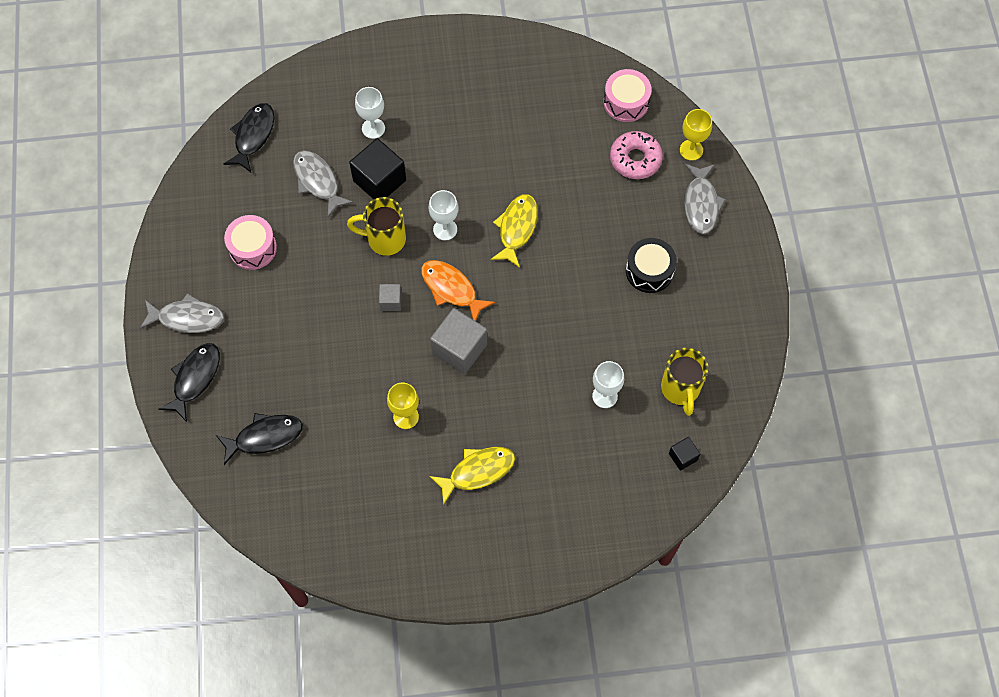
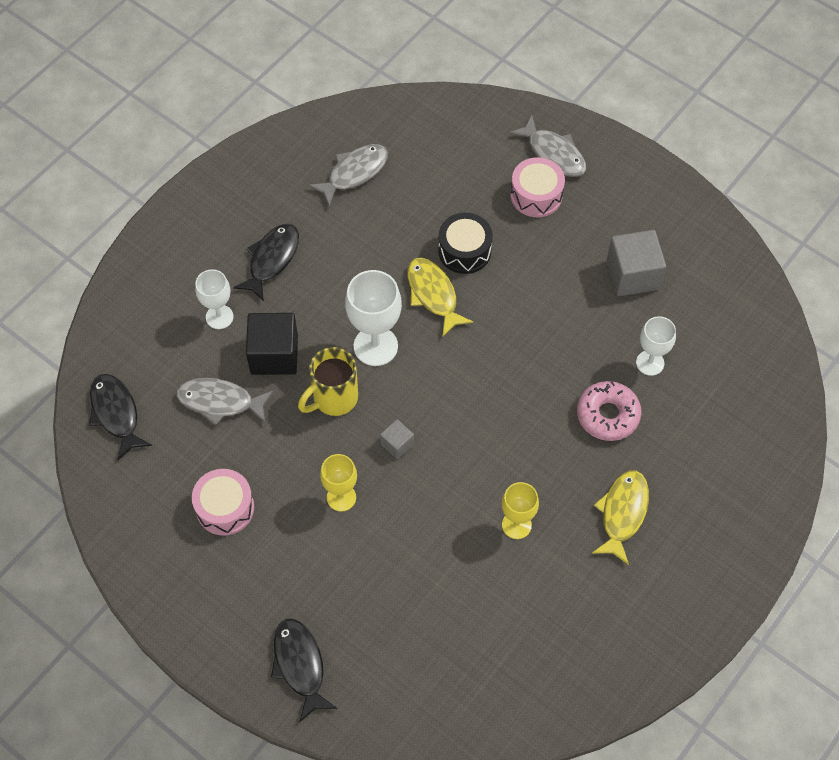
camera: 45 degrees left, 5 degrees down
grey fish [140,293,224,333] -> grey fish moved to [308,144,388,207]
black fish [216,413,303,465] -> black fish moved to [233,224,299,302]
orange fish [421,260,495,321] -> none
white goblet [429,190,459,241] -> white goblet [345,270,402,366], size x1.59
grey cube [430,308,487,374] -> grey cube moved to [607,230,666,296]
pink drum [604,69,651,122] -> pink drum moved to [510,157,565,217]
pink donut [610,131,663,179] -> pink donut moved to [577,381,641,441]
black drum [626,238,677,293] -> black drum moved to [438,213,493,274]
yellow mug [661,348,708,416] -> none
black cube [669,437,700,471] -> none
yellow goblet [680,109,712,161] -> yellow goblet moved to [320,454,357,512]

